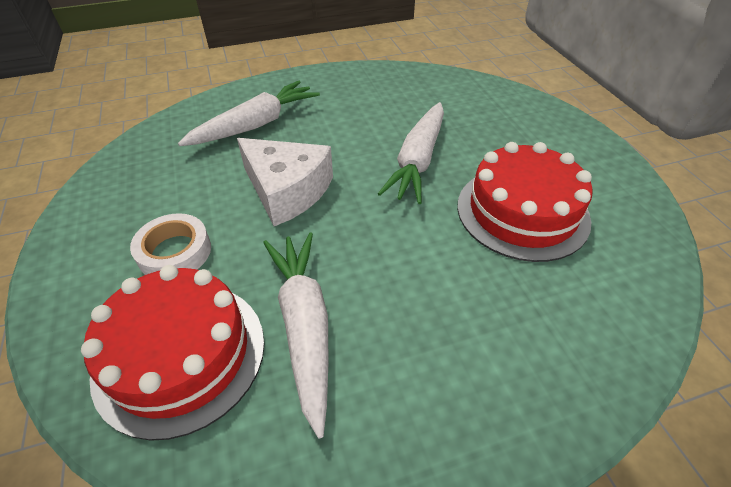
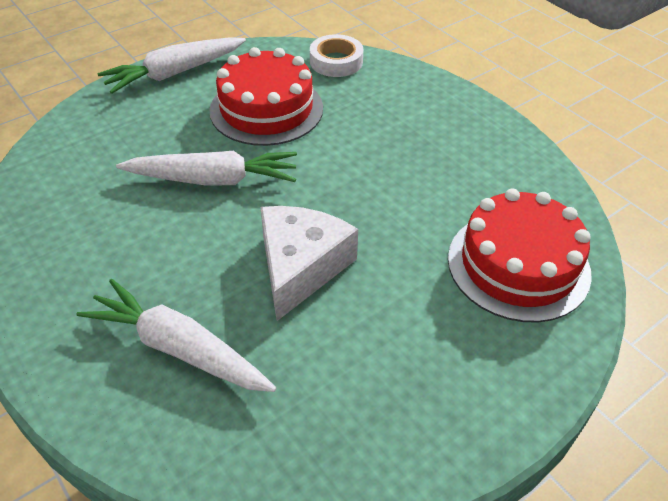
camera: 110 degrees left, 0 degrees up
white tape [130,213,211,275] -> white tape moved to [310,34,363,77]
white carrot [263,233,329,438] -> white carrot moved to [98,37,246,94]

